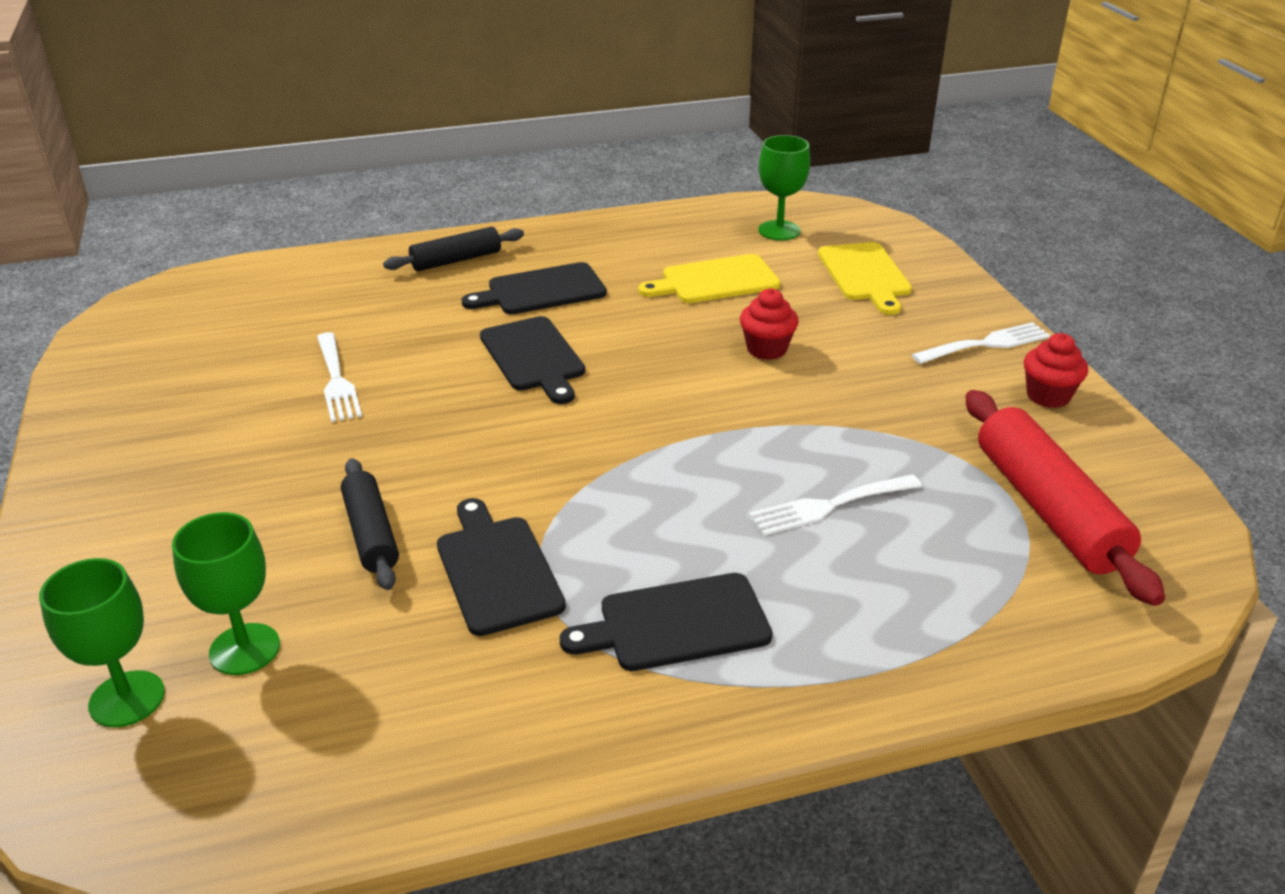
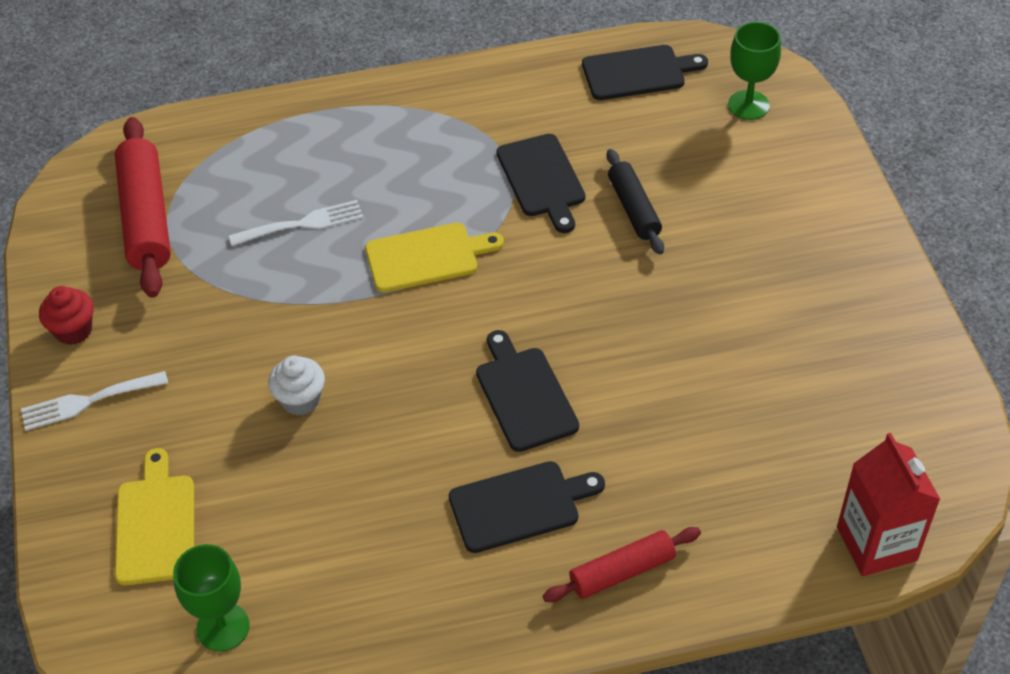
camera: 175 degrees left, 15 degrees up
green goblet [172,512,280,675] -> none
white fork [317,332,362,422] -> none
black rolling pin [383,227,524,271] -> red rolling pin [543,527,701,602]
black cutting board [560,573,773,671] -> black cutting board moved to [582,45,708,100]
yellow cutting board [638,254,781,303] -> yellow cutting board moved to [365,223,504,293]
red cupcake [740,288,799,360] -> white cupcake [268,355,325,416]
none -> red carton [837,433,940,577]

